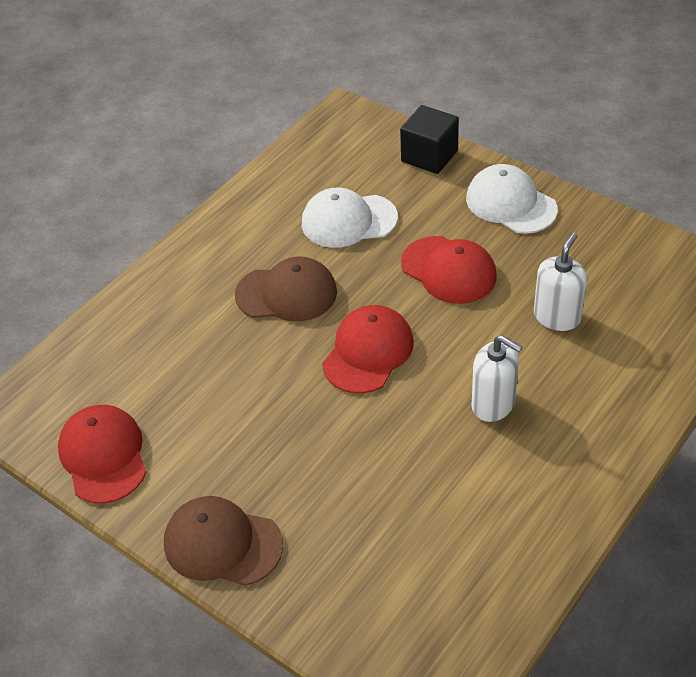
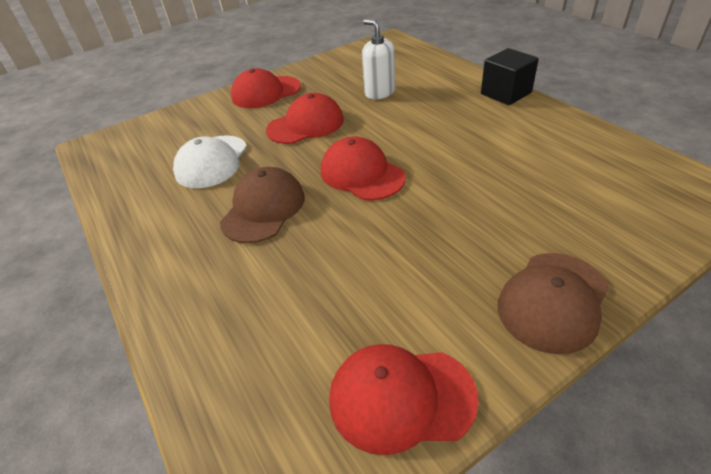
camera: 70 degrees left, 5 degrees down
black cube [400,105,459,174] -> black cube moved to [481,48,539,105]
white cap [466,164,558,234] -> red cap [231,68,301,108]
white soap dispenser [471,335,522,422] -> none

